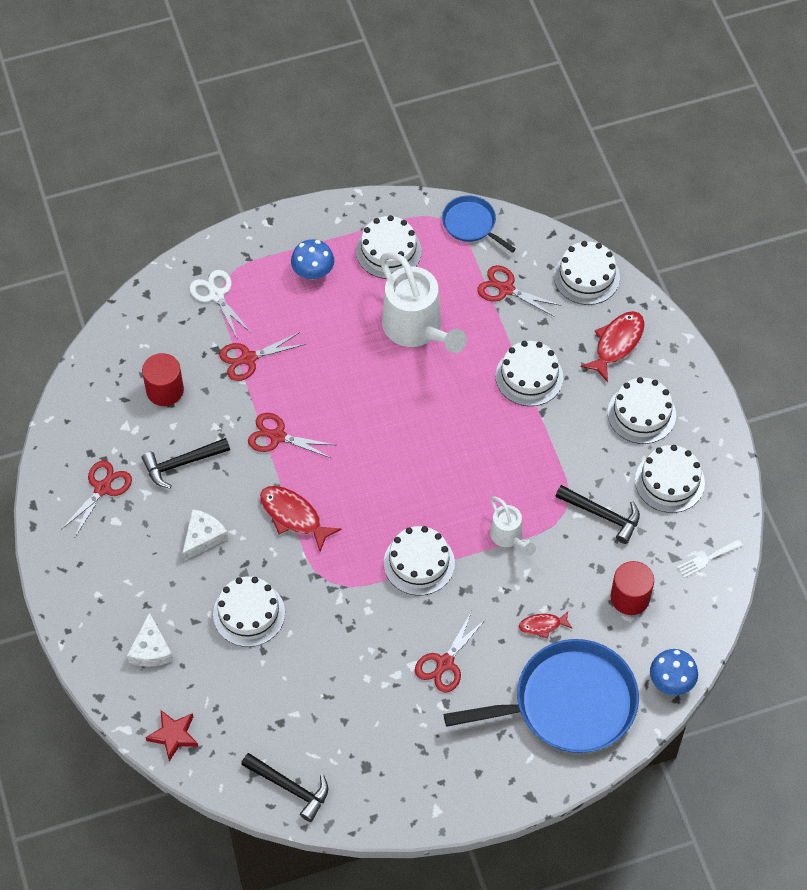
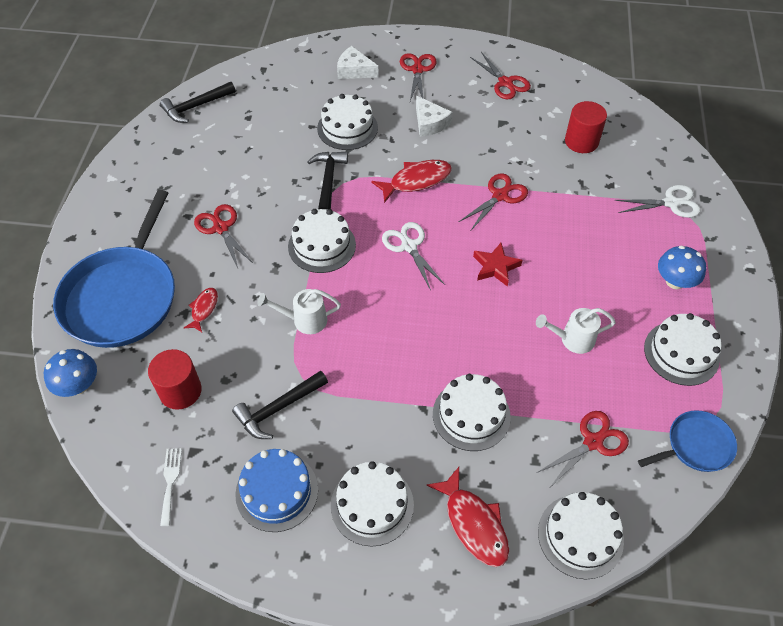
camera: 115 degrees right, 5 degrees down
black hammer [142,438,230,488] -> black hammer moved to [307,152,348,210]
red star [145,710,198,762] -> red star moved to [473,243,523,287]
red scissors [219,332,306,381] -> red scissors moved to [400,53,437,101]
white watering can [380,252,467,353] -> white watering can [536,308,616,354], size x0.52
white cake [635,445,705,513] -> blue cake [235,449,318,532]
none -> white scissors [382,222,445,290]

